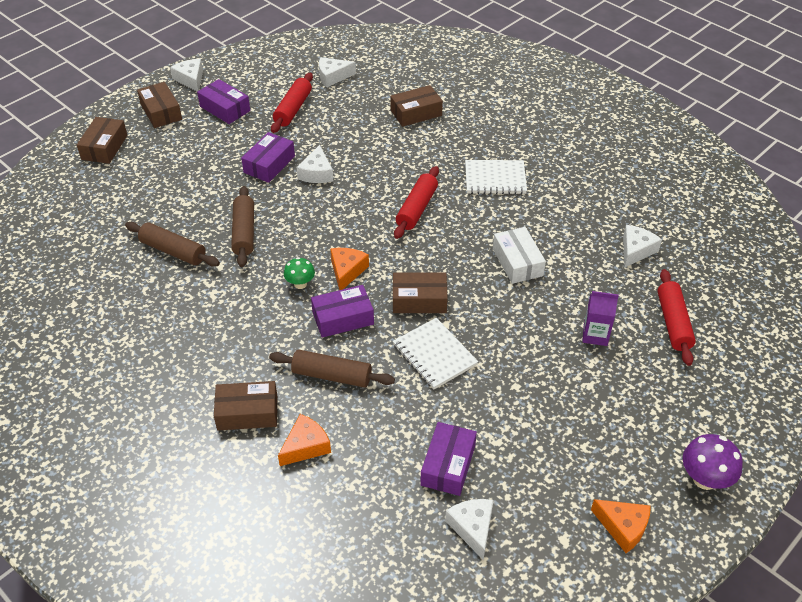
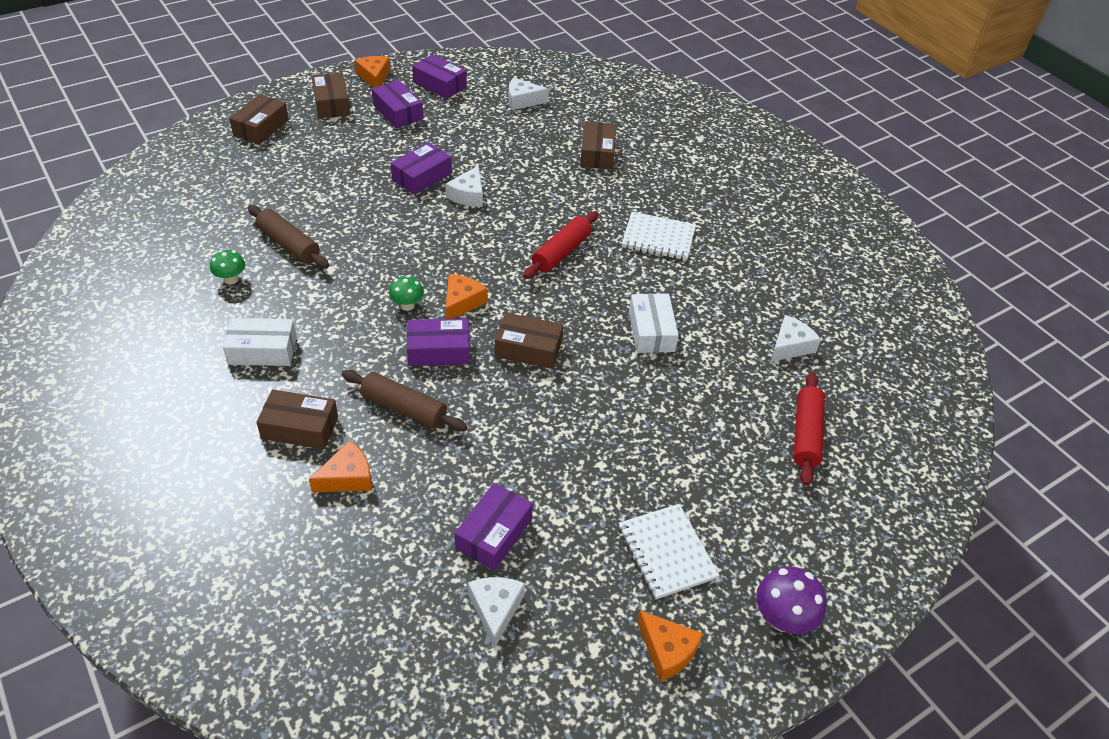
camera: 10 degrees right, 0 degrees up
white cheese [170,59,203,92] -> orange cheese [355,56,391,88]
brown rolling pin [231,186,254,267] -> none
red rolling pin [271,72,313,133] -> none
brown box [390,85,443,127] -> brown box turned 75 degrees counterclockwise [580,122,616,170]
white notebook [393,318,478,389] -> white notebook moved to [619,504,720,599]
purple carton [582,291,619,346] -> none
none -> green mushroom [210,250,245,284]
none -> white box [223,318,297,366]
none -> purple box [412,54,467,99]

